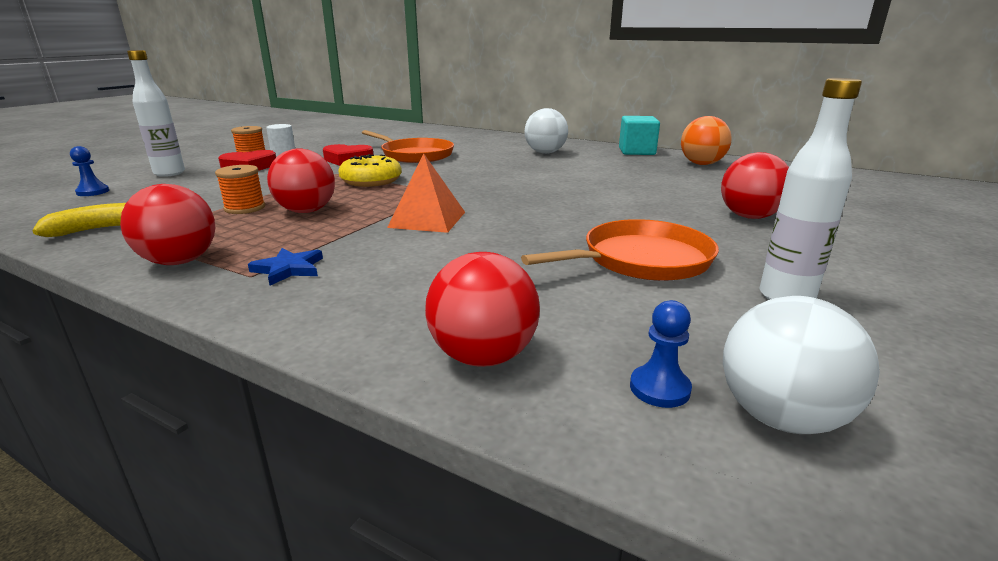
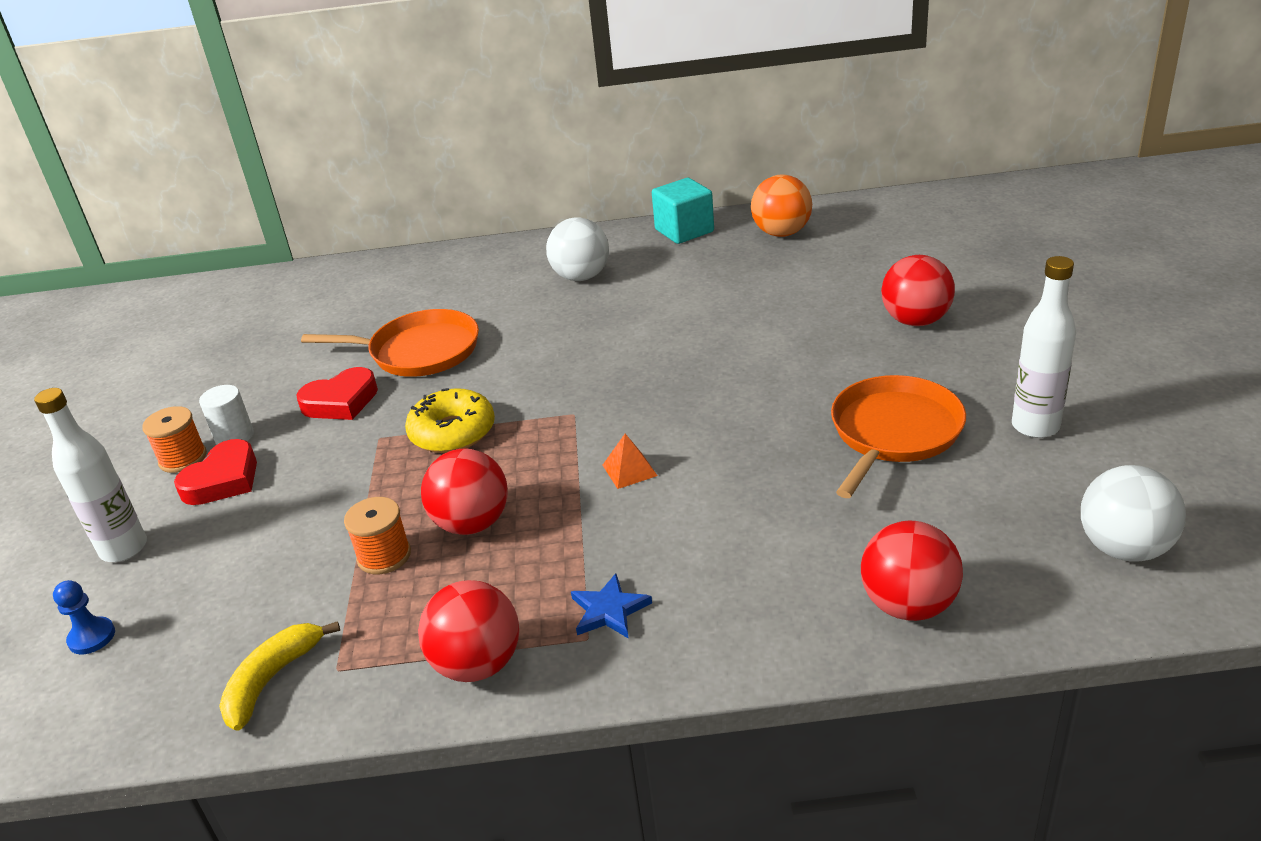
camera: 30 degrees left, 10 degrees up
orange pyramid [387,153,465,233] -> orange pyramid [603,434,658,489], size x0.56
blue pawn [630,300,692,408] -> none

